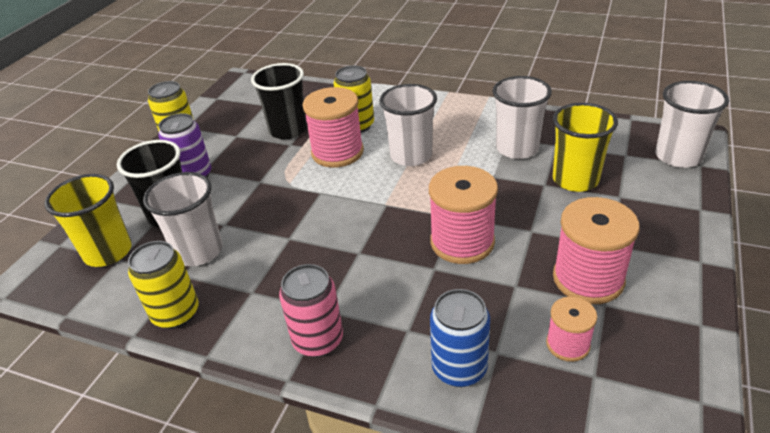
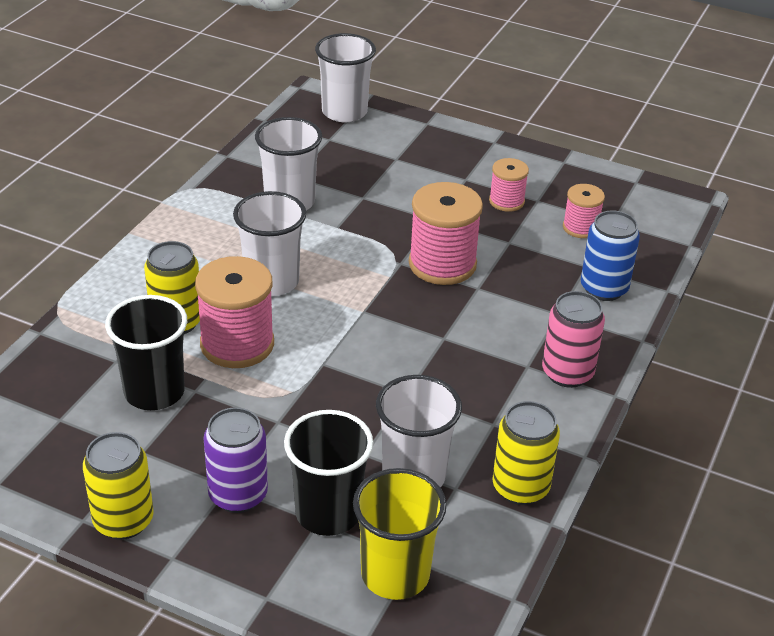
camera: 90 degrees left, 0 degrees up
yellow cup [553,103,618,192] -> none
pink spool [553,197,640,304] -> pink spool [489,158,529,212], size x0.56

